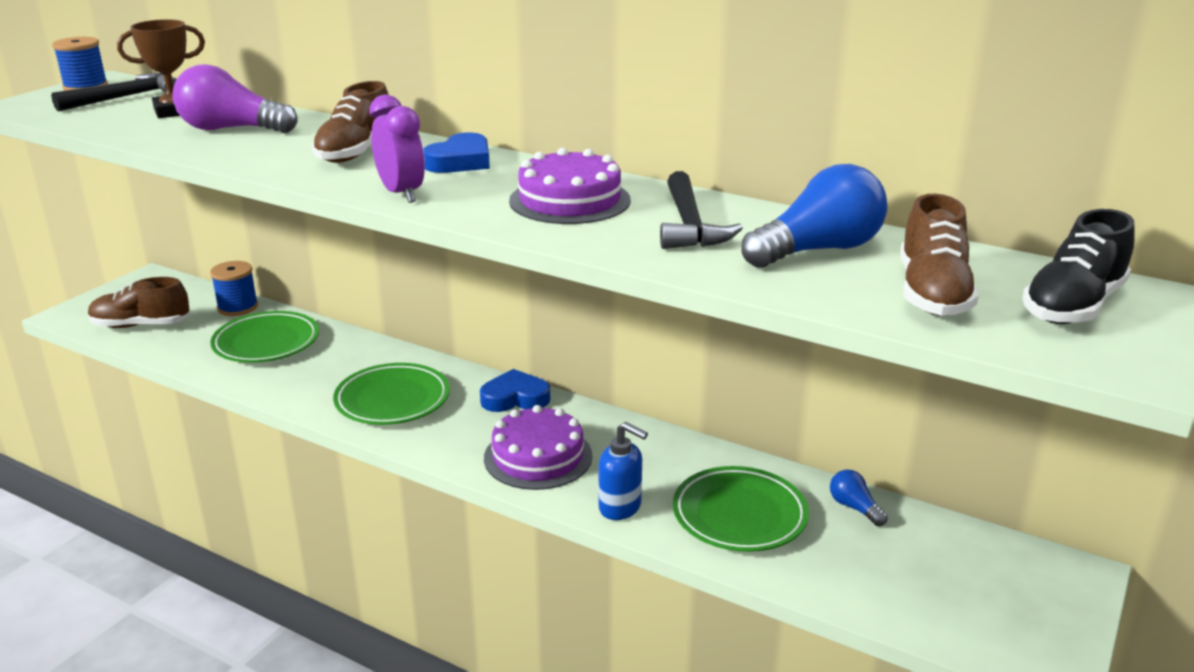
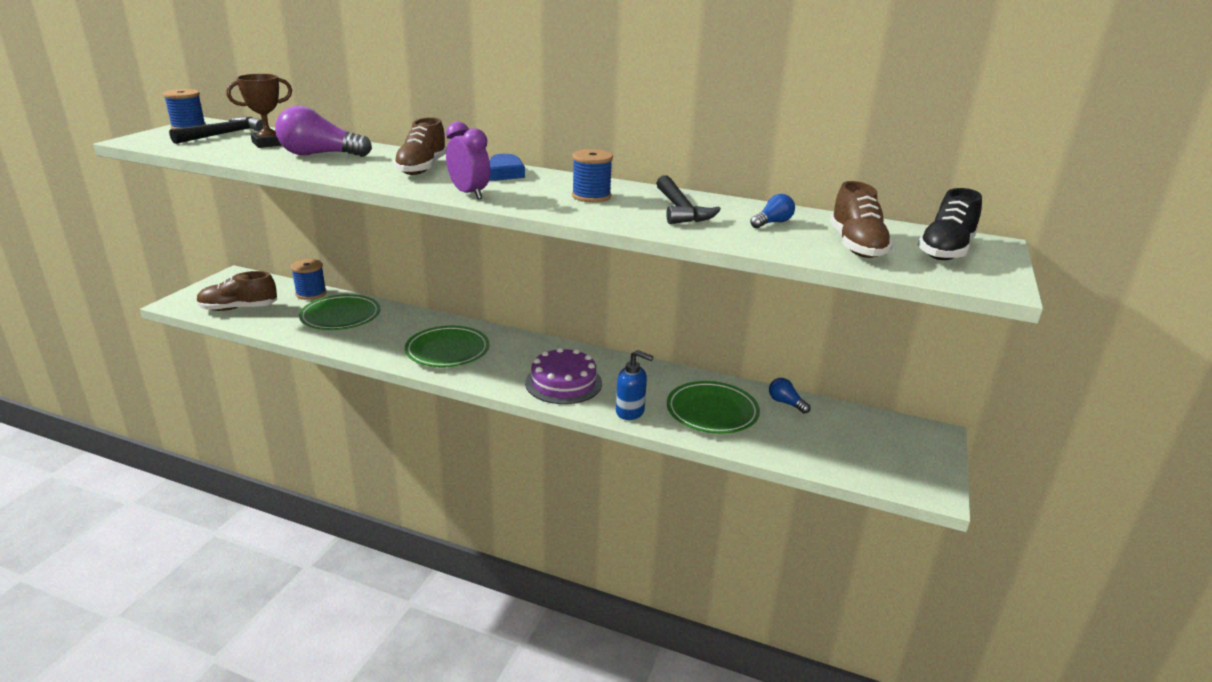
camera: 10 degrees left, 0 degrees up
blue heart [480,369,550,412] -> none
purple cake [509,148,631,224] -> blue spool [572,149,613,203]
blue light bulb [741,164,887,268] -> blue light bulb [750,194,795,228], size x0.50

